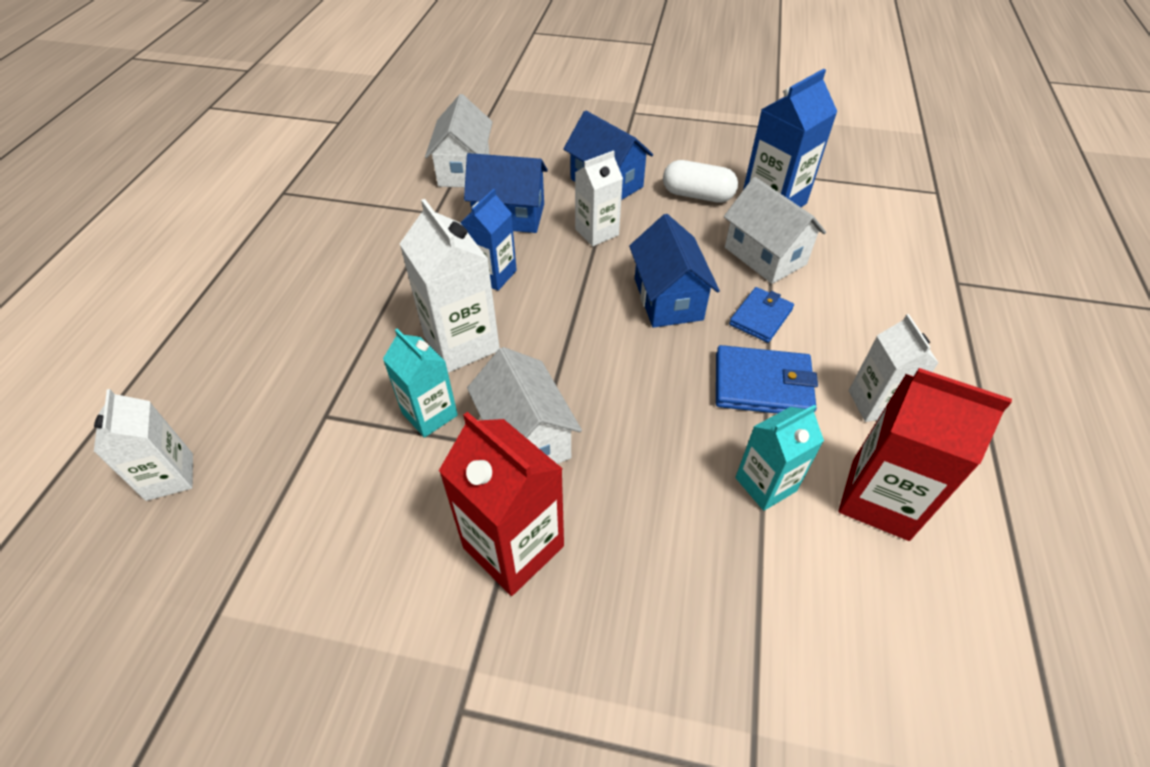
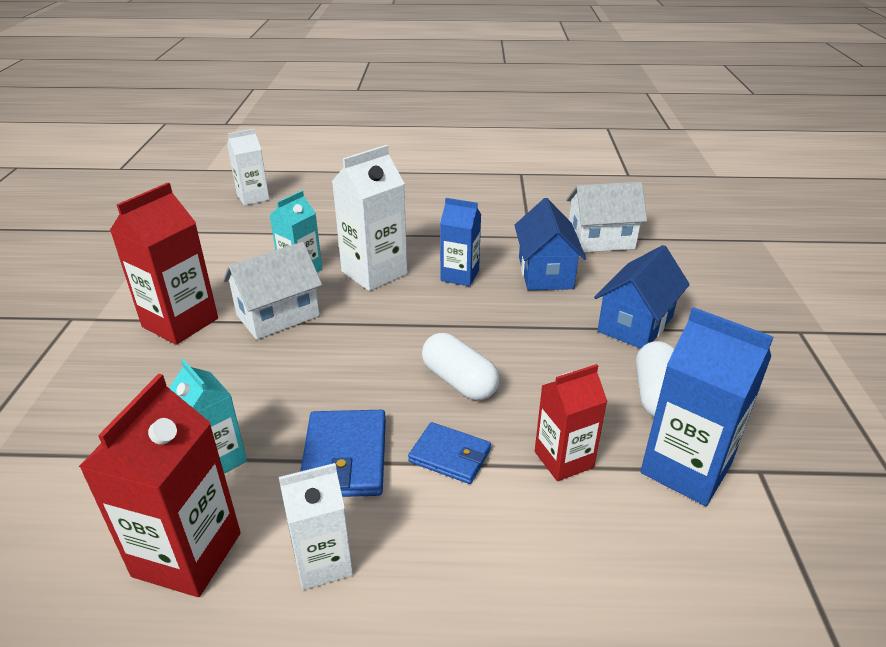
camera: 80 degrees right, 15 degrees down
white carton [575,150,623,246] -> none
blue house [629,214,720,328] -> white capsule [422,333,499,400]
white house [724,177,826,284] -> red carton [535,364,608,481]

